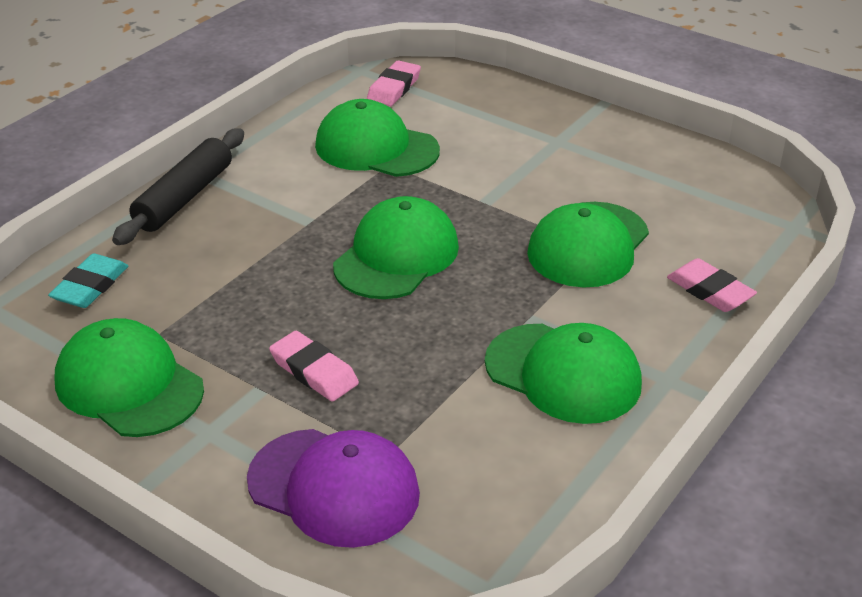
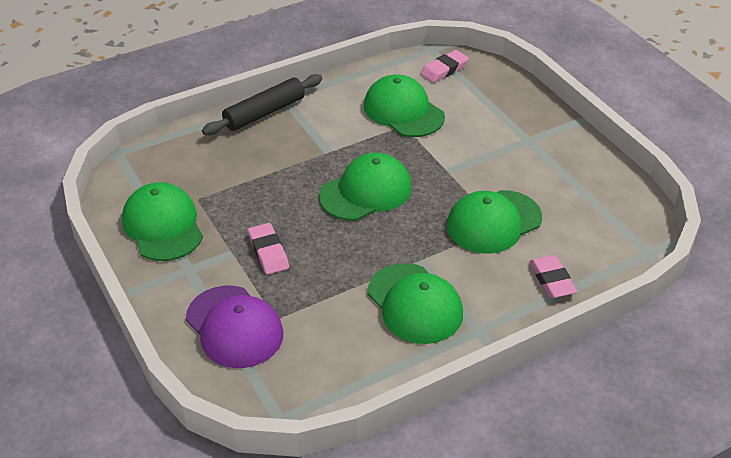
camera: 25 degrees right, 5 degrees up
turquoise eraser [48,253,128,308] -> none

